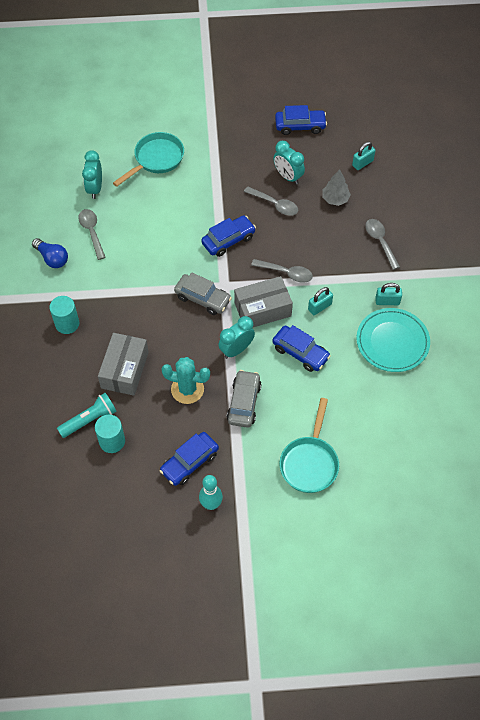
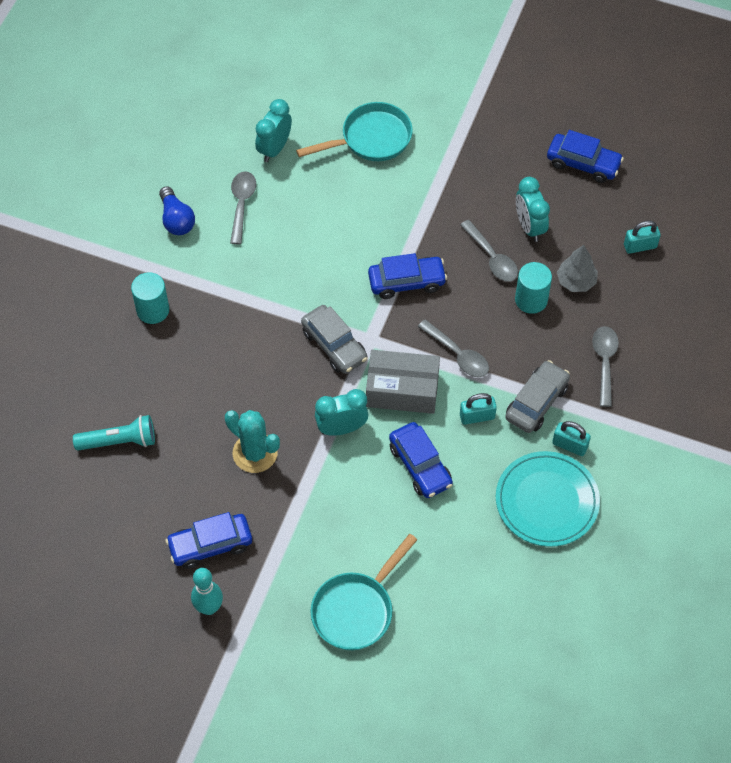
camera: 25 degrees right, 0 degrees up
turquoise cylinder [95,415,125,453] -> turquoise cylinder moved to [515,262,552,314]
grey box [98,333,149,396] -> none
grey car [227,370,262,428] -> grey car moved to [505,360,570,433]

